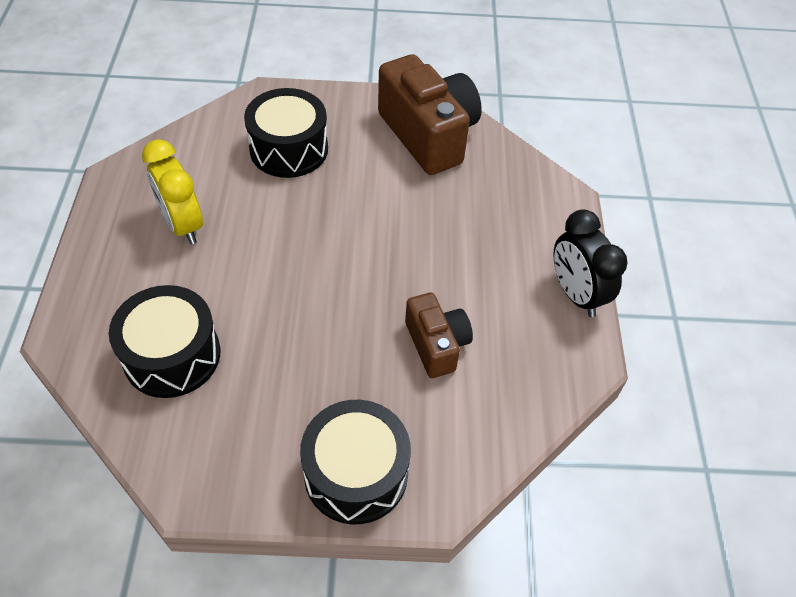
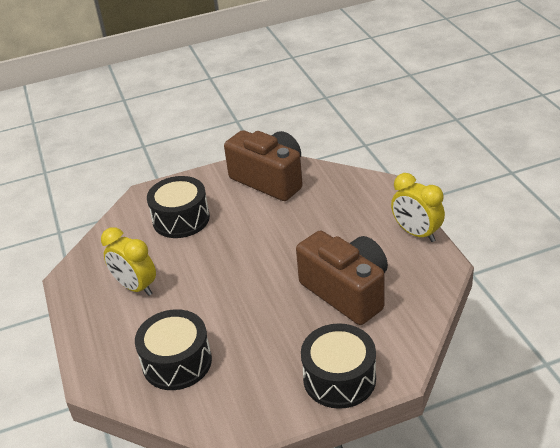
camera: 15 degrees left, 15 degrees down
brown camera [405,293,473,378] -> brown camera [296,231,388,325], size x1.76
black clock [554,209,628,317] -> yellow clock [391,173,445,242]

